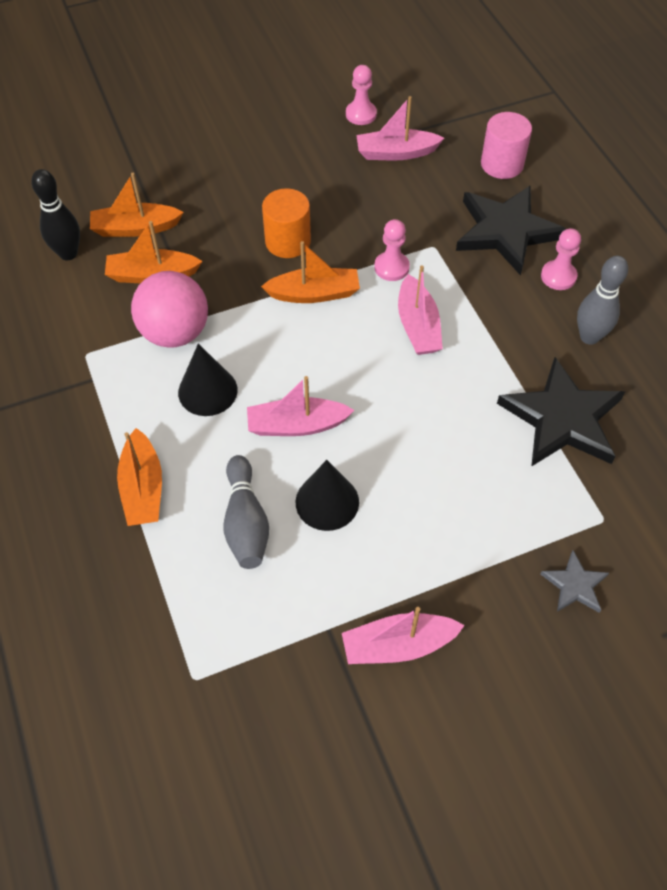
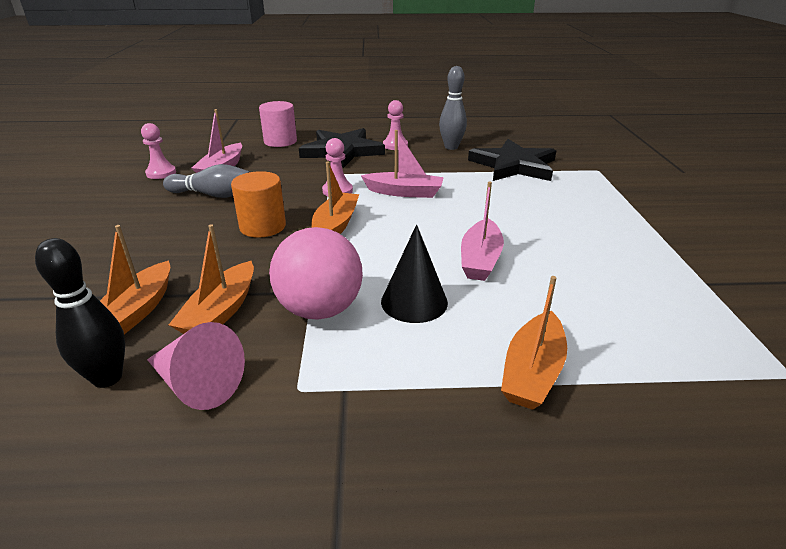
camera: 70 degrees left, 25 degrees down
orange boat [117,428,162,526] -> orange boat turned 105 degrees clockwise [501,276,567,410]
grey bowling pin [224,455,269,569] -> grey bowling pin moved to [163,164,250,198]
black cone [296,460,359,531] -> none
pink boat [342,607,465,664] -> none
grey star [541,550,609,613] -> none
none -> pink cone [147,322,245,410]

